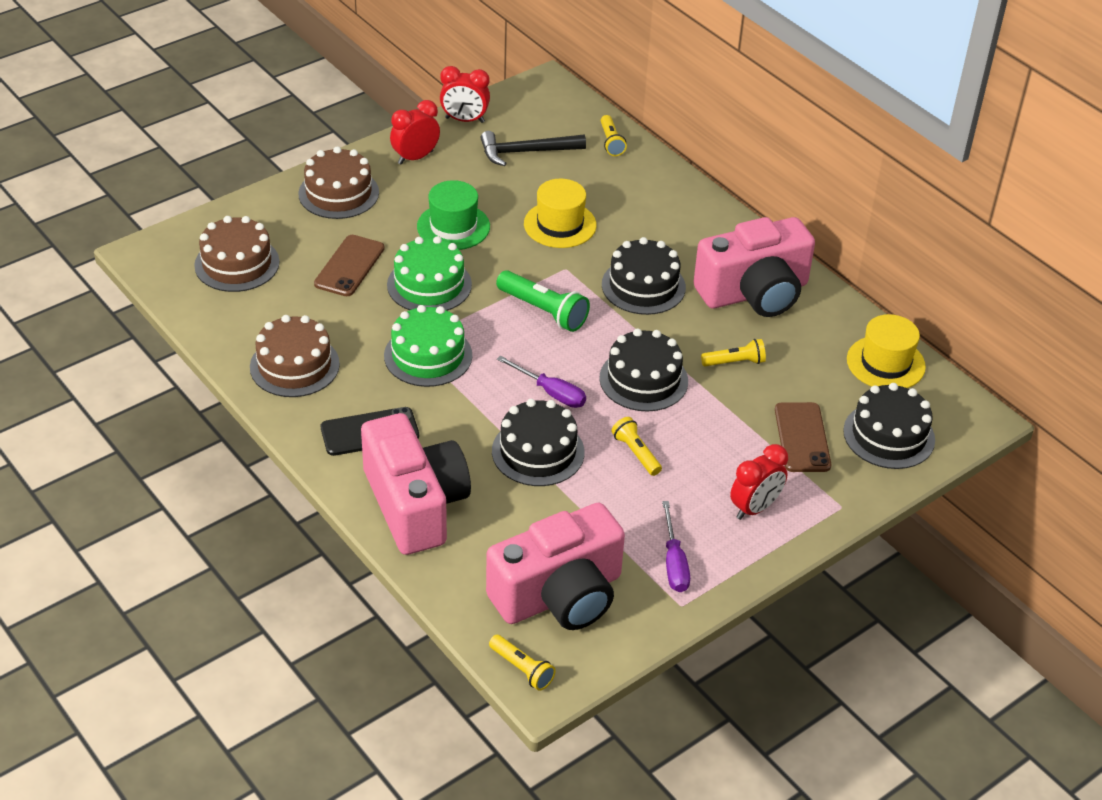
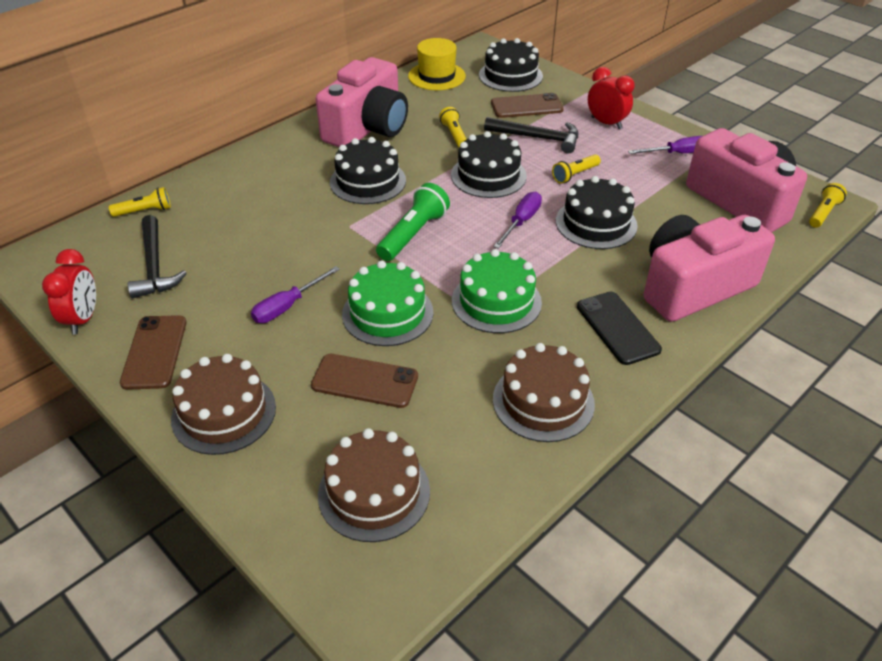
camera: 95 degrees left, 0 degrees up
red clock [390,100,440,165] -> brown phone [120,315,187,389]
green hat [417,180,490,250] -> purple screwdriver [251,266,340,323]
yellow hat [524,179,597,248] -> none
pink camera [694,217,815,317] -> pink camera turned 60 degrees clockwise [316,57,408,147]
none -> black hammer [484,117,578,154]

